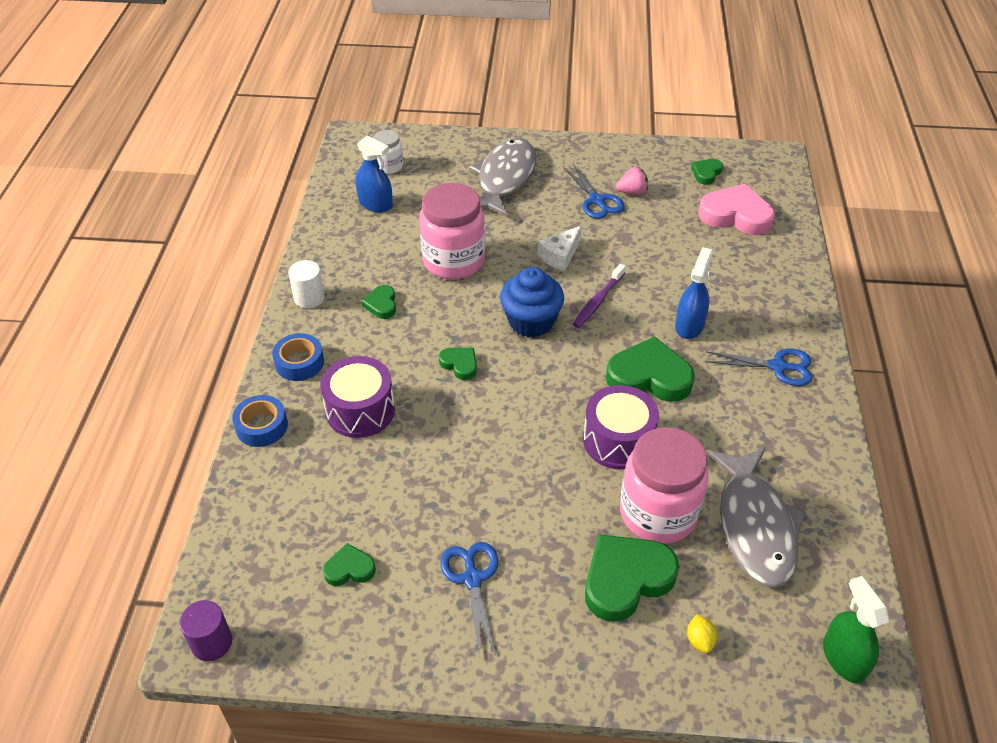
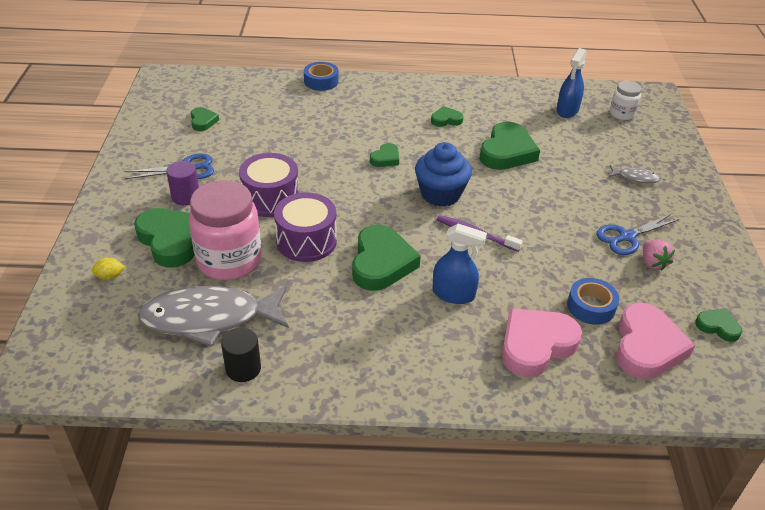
camera: 85 degrees right, 5 degrees down
purple cylinder [180,600,232,661] -> purple cylinder moved to [166,161,199,205]
blue tape [272,333,324,381] -> blue tape moved to [567,278,619,325]
white cylinder [288,260,325,308] -> none
purple drum [320,356,395,438] -> purple drum moved to [239,153,299,217]
pink jar [419,183,485,279] -> green heart [479,122,540,170]
grey fish [469,138,536,217] -> grey fish [609,165,660,183], size x0.42
white cheese [537,225,582,271] -> none
blue scissors [706,349,812,386] -> none
green spray bottle [823,576,889,683] -> none
none -> black cylinder [221,327,261,382]
none -> pink heart [502,308,582,377]

